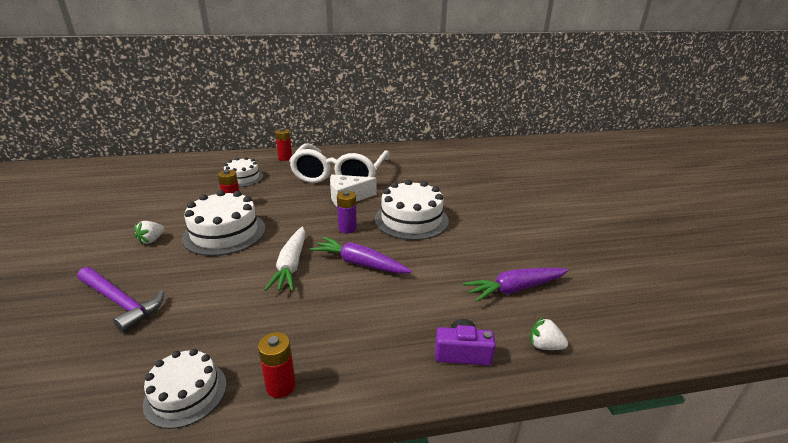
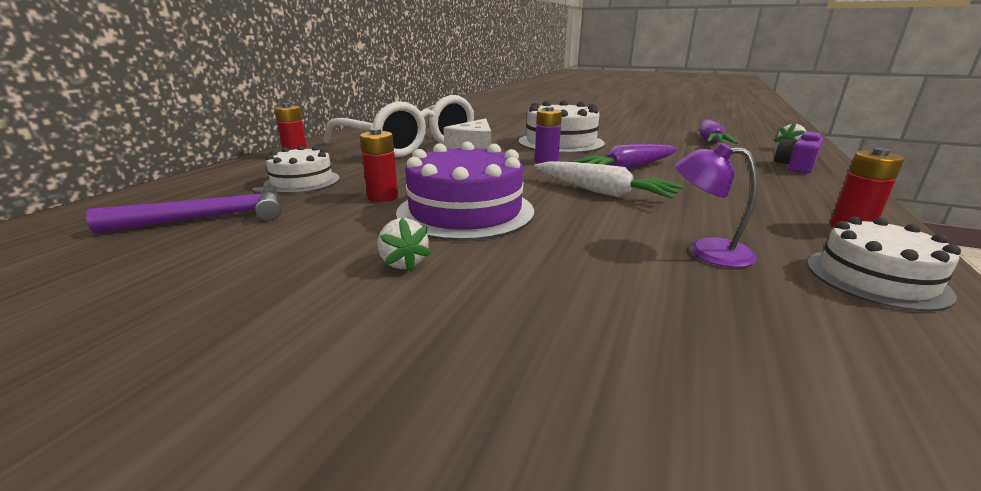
camera: 55 degrees left, 5 degrees down
purple hammer [77,267,164,333] -> purple hammer moved to [86,187,281,234]
white cake [182,190,266,256] -> purple cake [396,142,534,241]
none -> purple lamp [675,143,758,268]

